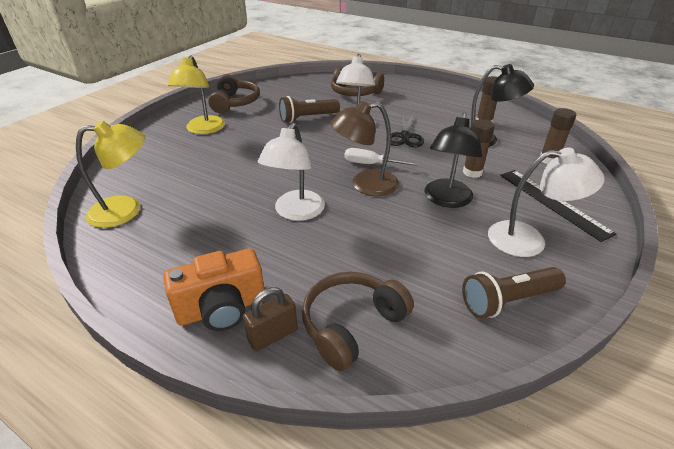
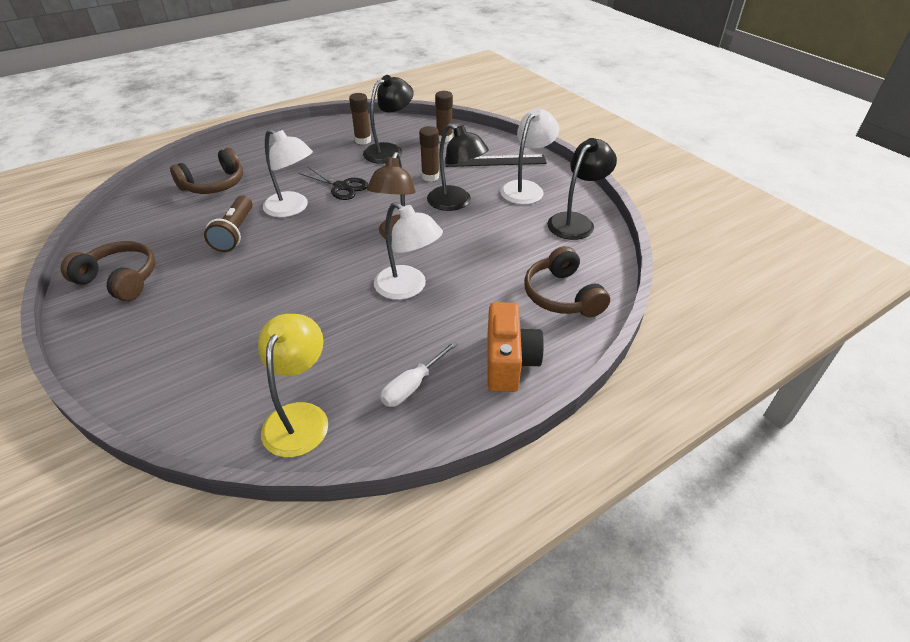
camera: 65 degrees left, 5 degrees up
yellow lamp [168,55,225,134] -> none
brown padlock [243,287,298,351] -> none
white screwdriver [345,148,419,166] -> white screwdriver moved to [380,341,458,407]
brown flashlight [462,267,566,318] -> black lamp [547,138,617,240]

